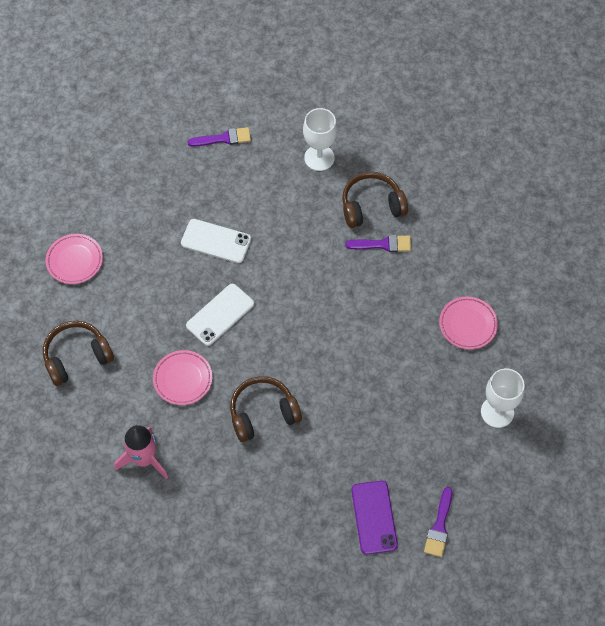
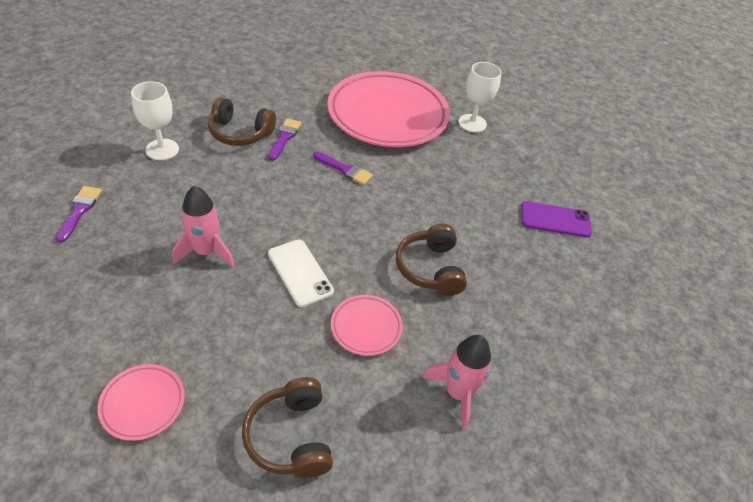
camera: 80 degrees left, 15 degrees down
white phone [181,219,251,263] -> pink rocket [172,186,235,267]
brown headphones [342,172,408,228] -> brown headphones turned 75 degrees counterclockwise [208,97,276,146]
purple brush [424,487,452,557] -> purple brush moved to [313,151,373,185]
pink plate [439,297,498,350] -> pink plate [327,71,450,147], size x2.36

